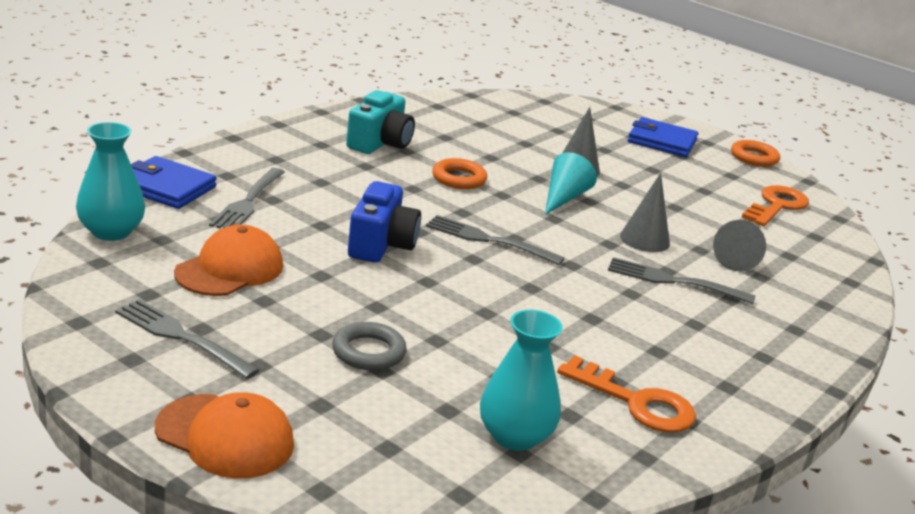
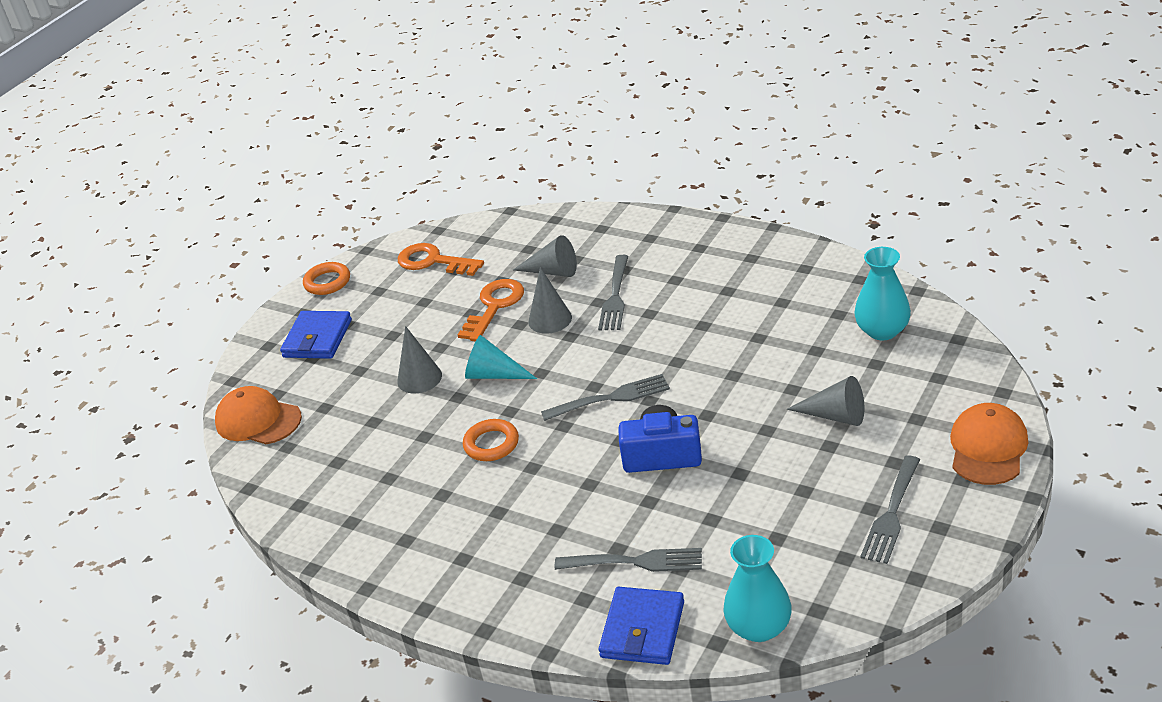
camera: 90 degrees left, 10 degrees up
orange cap [174,225,283,296] -> orange cap moved to [215,386,302,444]
grey ring [332,322,407,371] -> grey cone [786,376,865,426]
turquoise camera [346,90,415,154] -> none
grey fork [426,215,564,265] -> grey fork turned 120 degrees counterclockwise [541,374,670,421]
orange key [557,355,696,433] -> orange key moved to [458,279,524,342]

